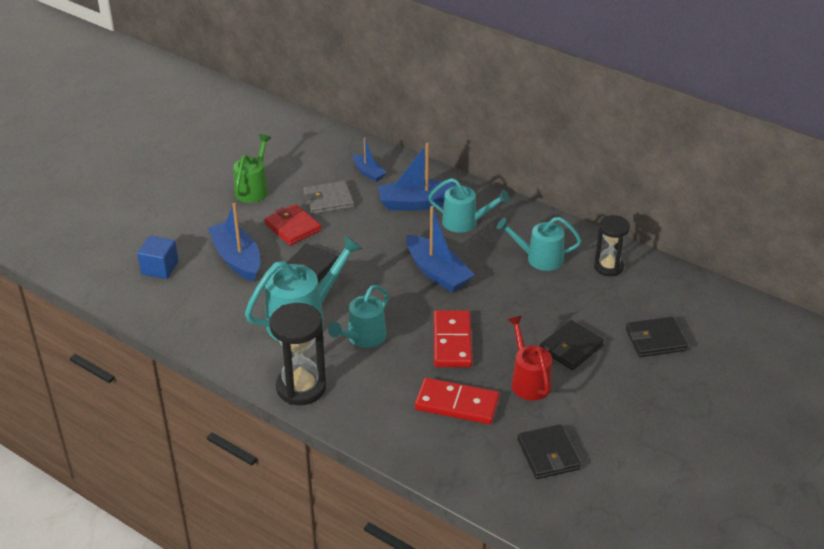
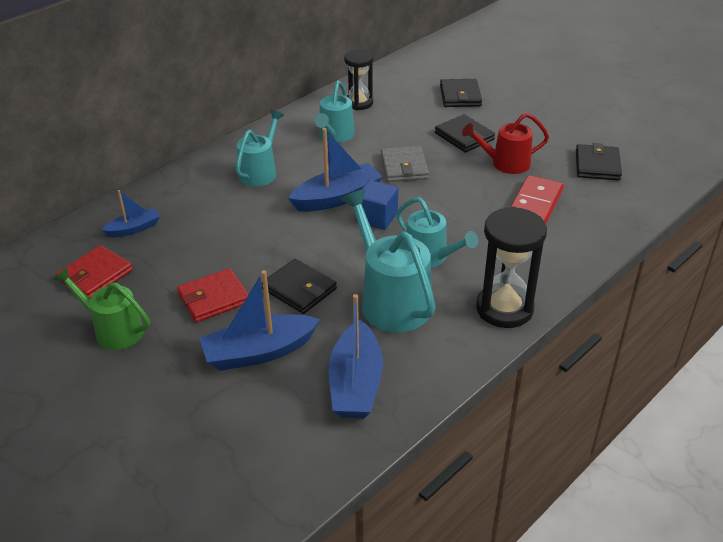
camera: 80 degrees left, 0 degrees up
blue cube [137,236,178,279] -> blue cube moved to [356,180,398,230]
grey wallet [303,181,354,215] -> grey wallet moved to [381,146,429,182]
blue boat [378,143,457,211] -> blue boat moved to [328,294,383,419]
red domino [434,310,472,367] -> none
black wallet [517,424,581,479] -> black wallet turned 75 degrees counterclockwise [576,143,622,181]
none -> red wallet [56,245,133,298]

